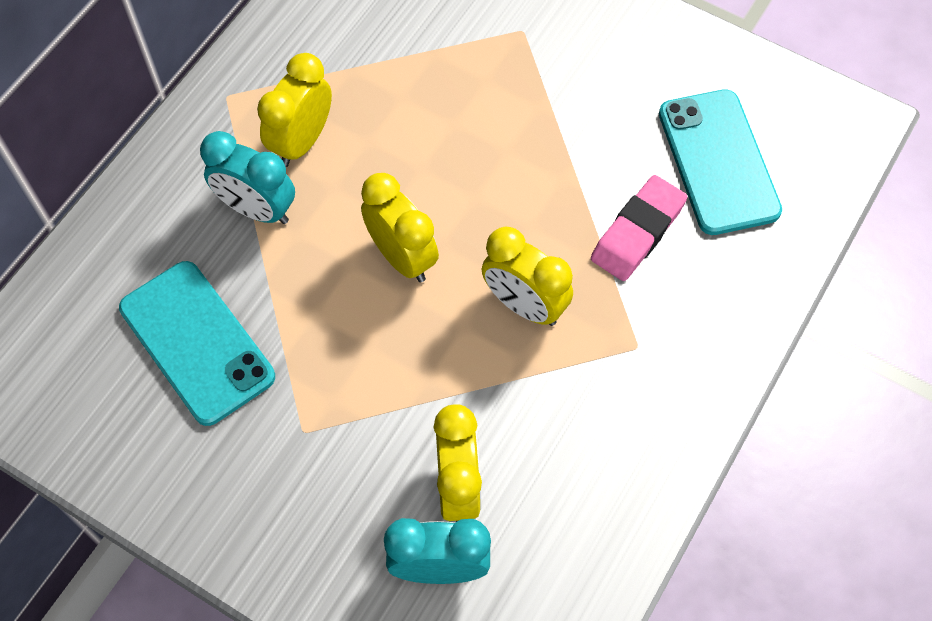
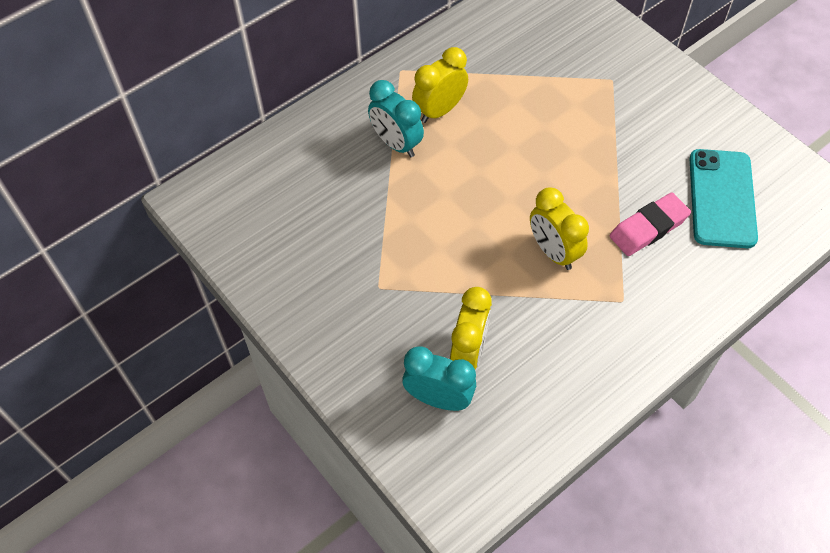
camera: 20 degrees right, 5 degrees down
turquoise phone [119,261,275,426] -> none
yellow clock [361,173,439,282] -> none

